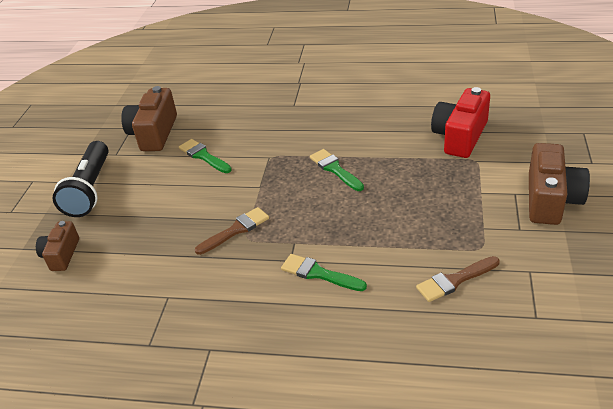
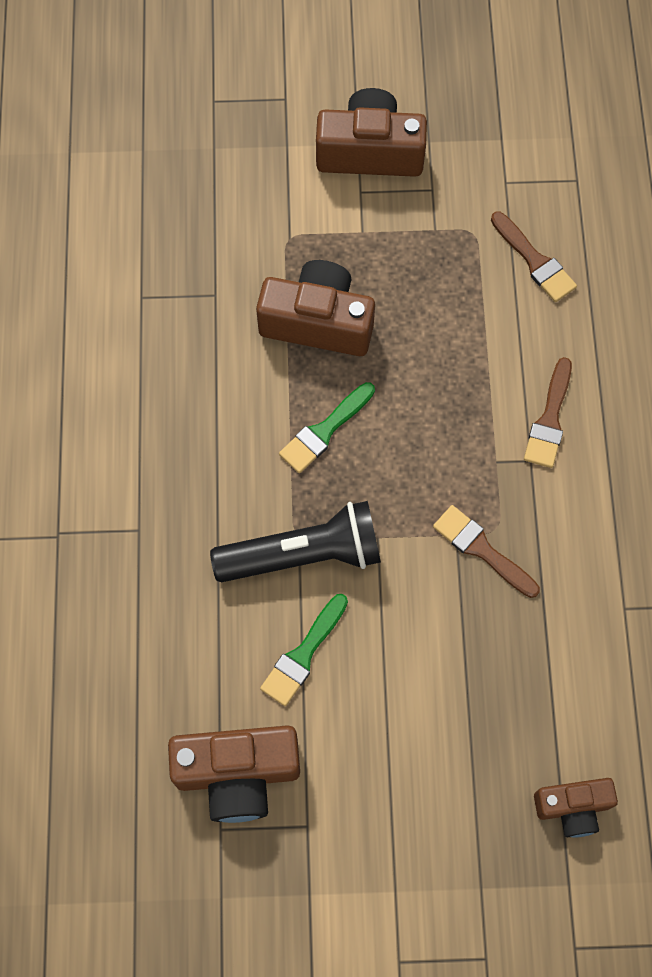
camera: 105 degrees left, 30 degrees up
black flashlight [53,141,108,217] -> black flashlight moved to [210,501,381,582]
green brush [281,254,367,291] -> brown brush [524,357,572,468]
red camera [431,87,490,158] -> none
none -> brown camera [256,260,375,356]

